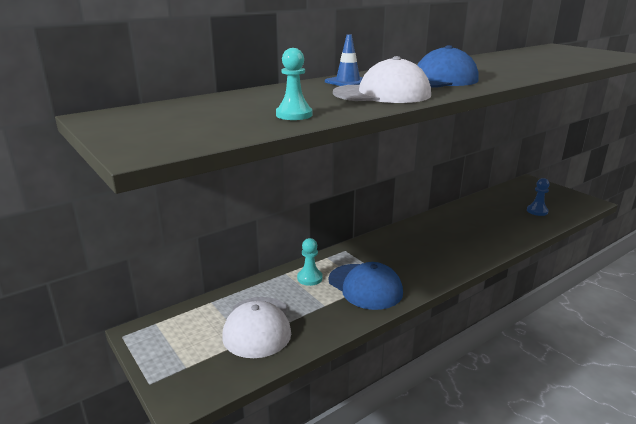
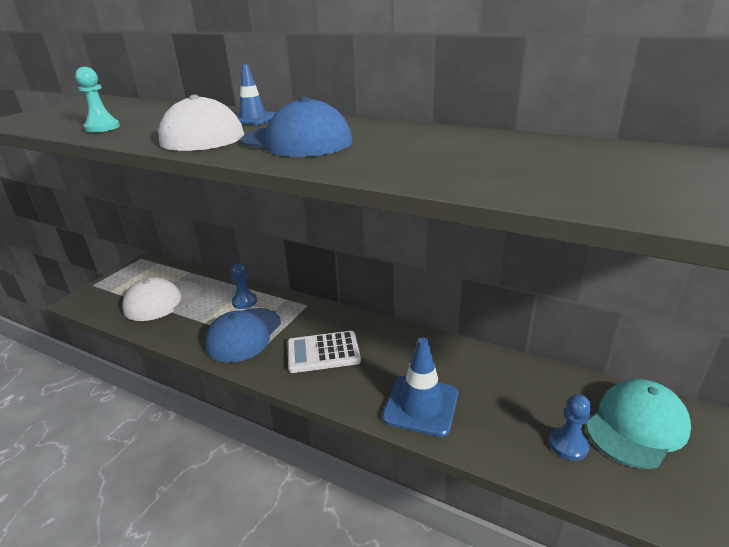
camera: 65 degrees right, 5 degrees up
turquoise pawn [297,238,323,286] -> blue pawn [231,263,257,309]
none -> white calculator [287,331,361,373]
none -> blue traffic cone [382,338,458,437]
none -> turquoise cap [586,379,691,469]

